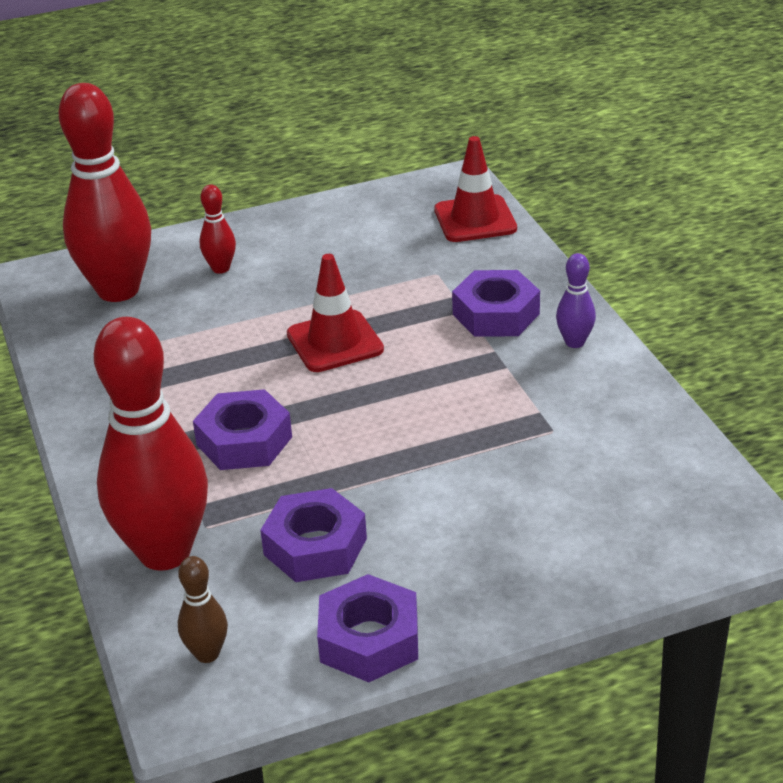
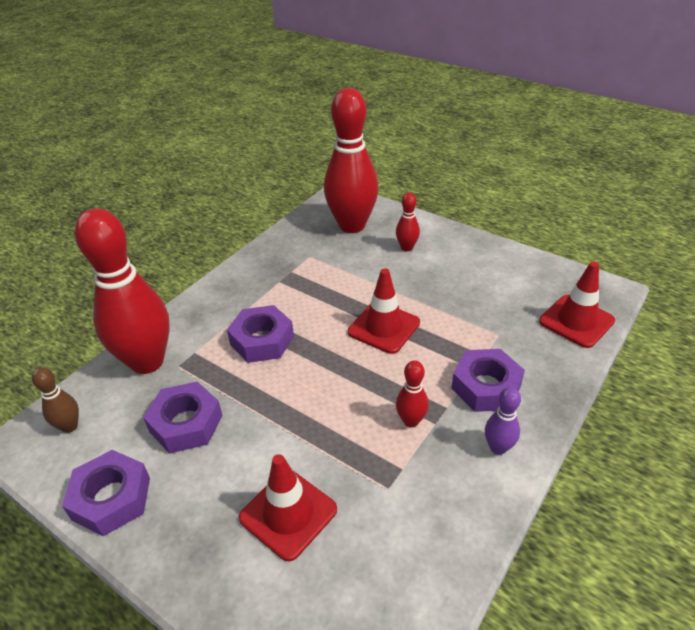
camera: 55 degrees right, 5 degrees up
none -> red traffic cone [239,454,337,561]
none -> red bowling pin [396,360,429,427]

